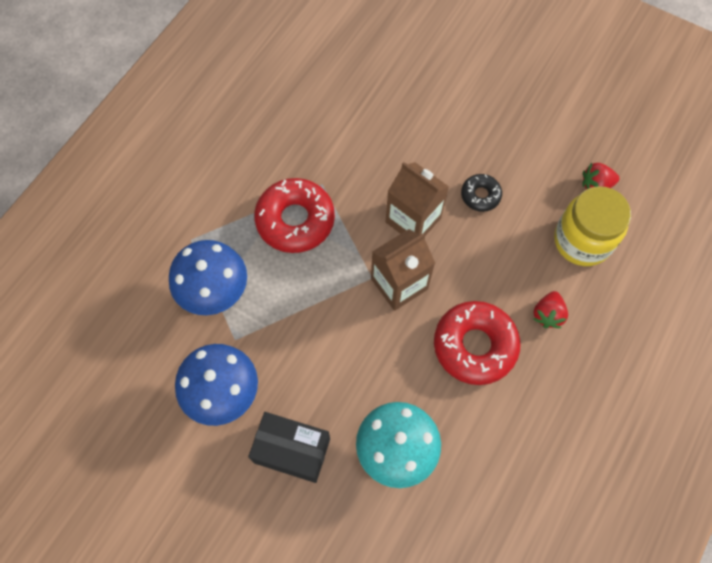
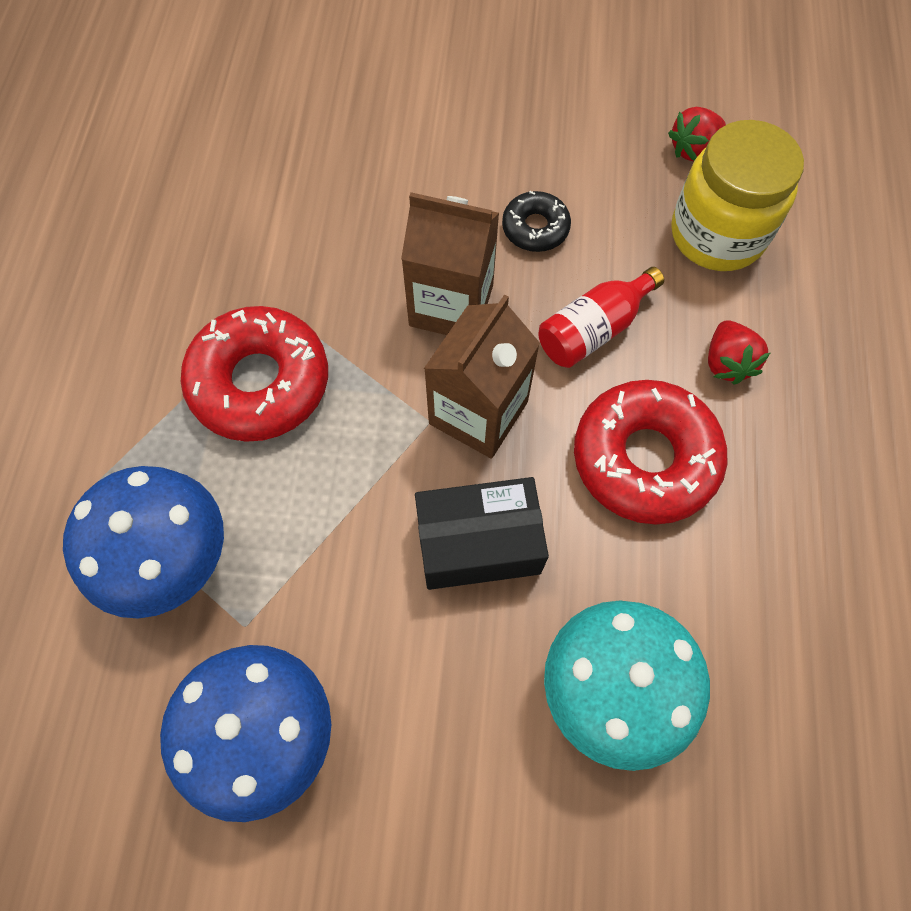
camera: 25 degrees left, 0 degrees up
black box [248,412,330,483] -> black box moved to [415,477,549,590]
none -> red bottle [538,267,664,368]

